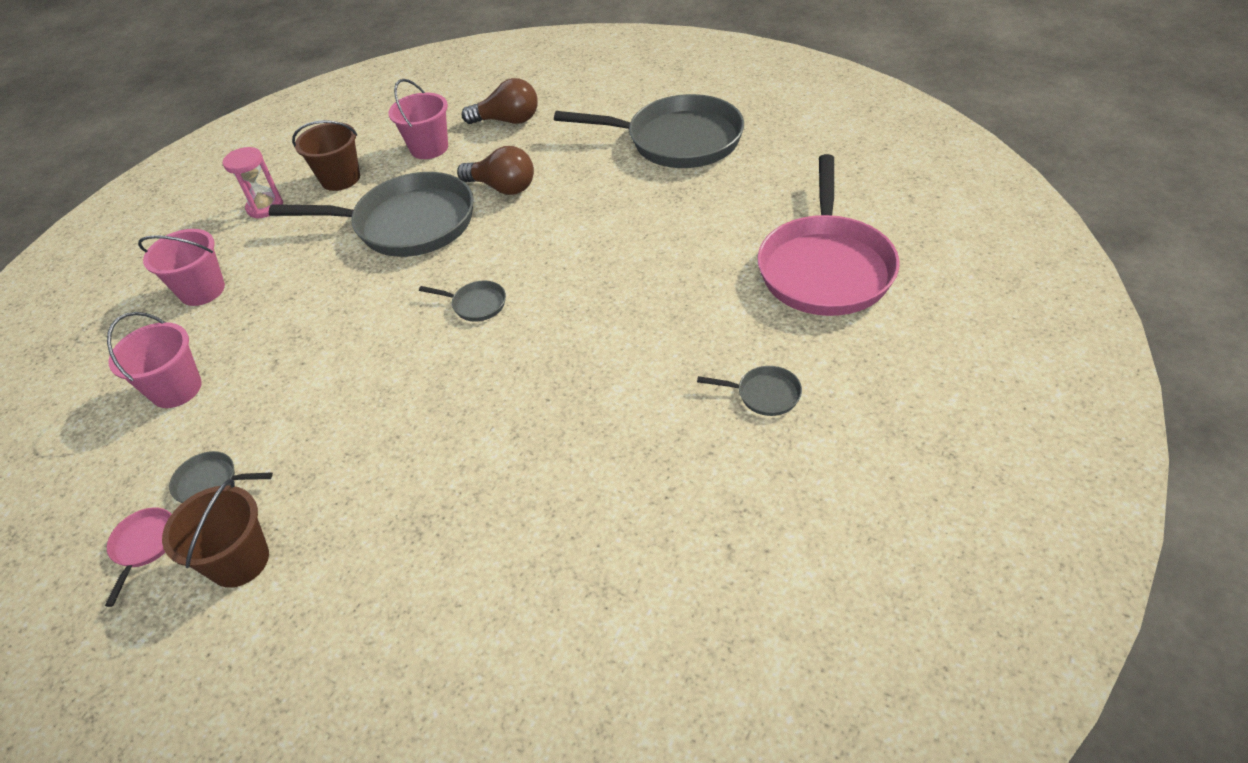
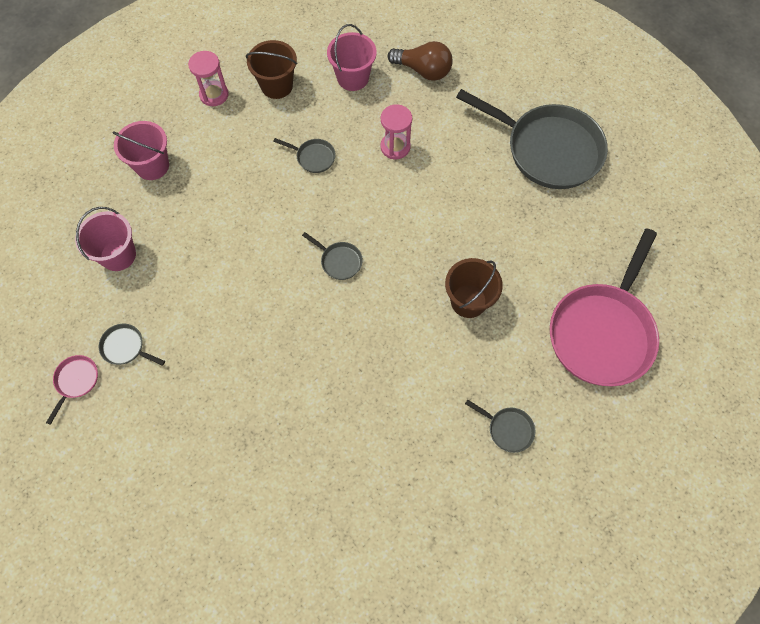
camera: 15 degrees right, 20 degrees up
brown bucket [162,479,269,588] -> brown bucket moved to [445,258,503,318]
grey pan [269,172,474,257] -> grey pan [273,138,336,173], size x0.40
brown light bulb [457,146,534,195] -> pink hourglass [381,104,412,159]

